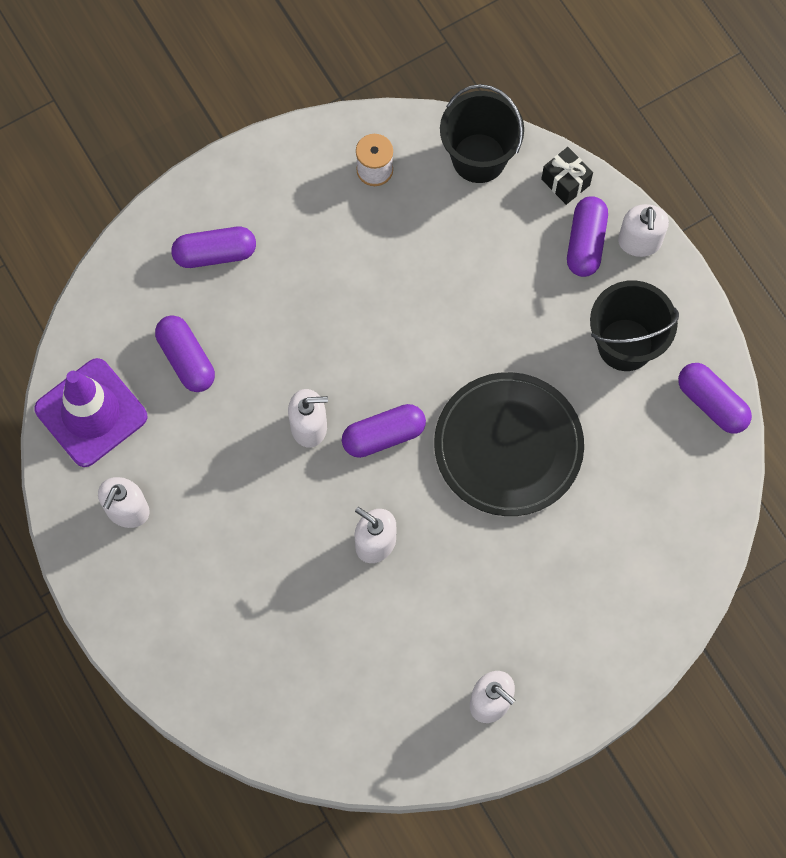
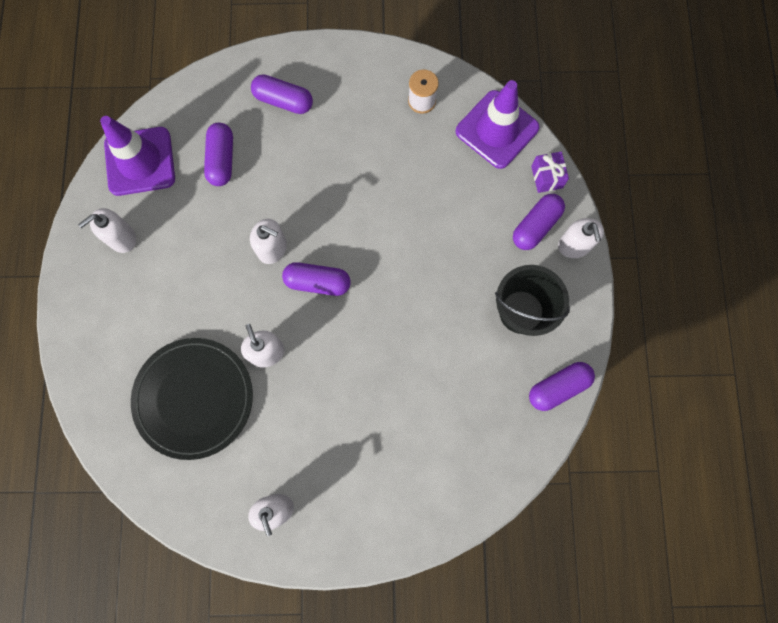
camera: 30 degrees right, 5 degrees up
black plate [434,372,584,516] -> black plate moved to [131,338,253,460]
black bucket [440,84,524,183] -> purple traffic cone [456,80,540,169]
black gift [541,147,593,205] -> purple gift [531,151,569,193]
white soap dispenser [618,204,669,257] -> white soap dispenser turned 45 degrees counterclockwise [558,218,604,258]
purple capsule [678,363,752,433] -> purple capsule turned 75 degrees clockwise [529,362,595,411]

